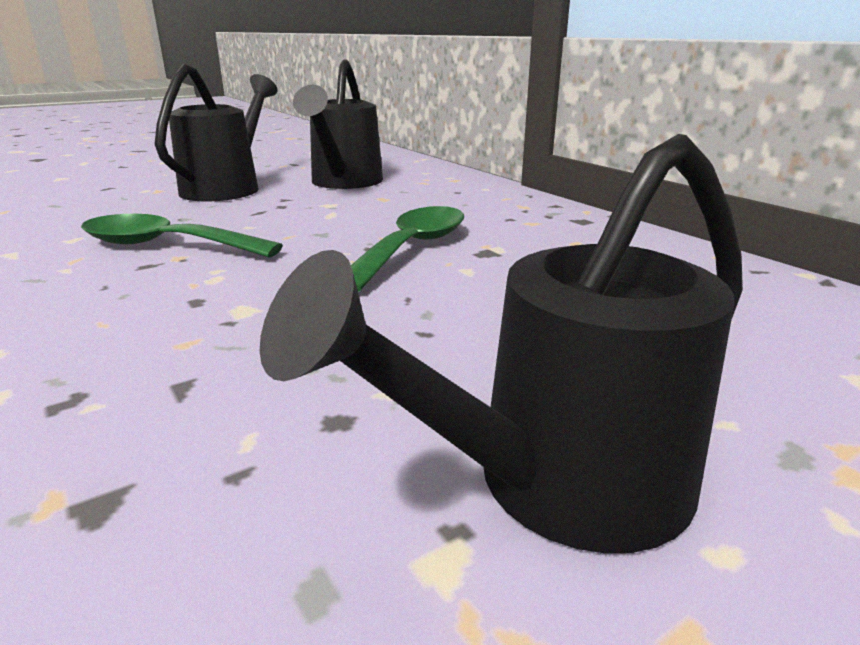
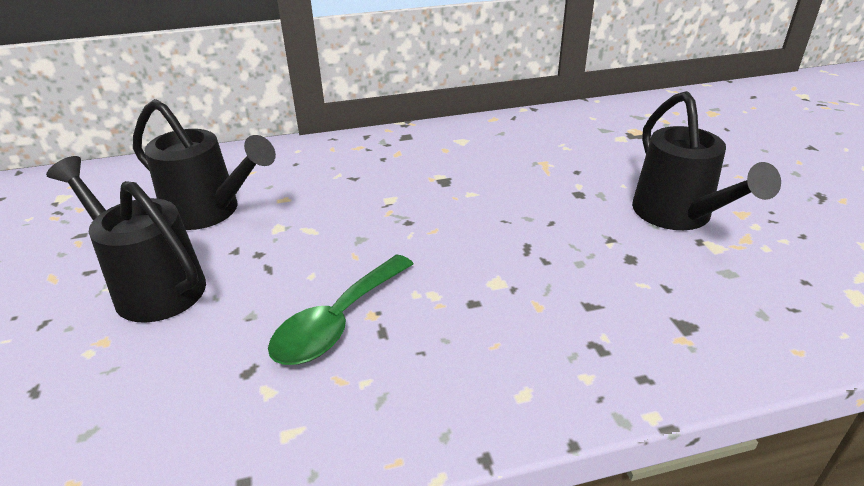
camera: 70 degrees left, 10 degrees up
green spoon [351,206,464,292] -> none

